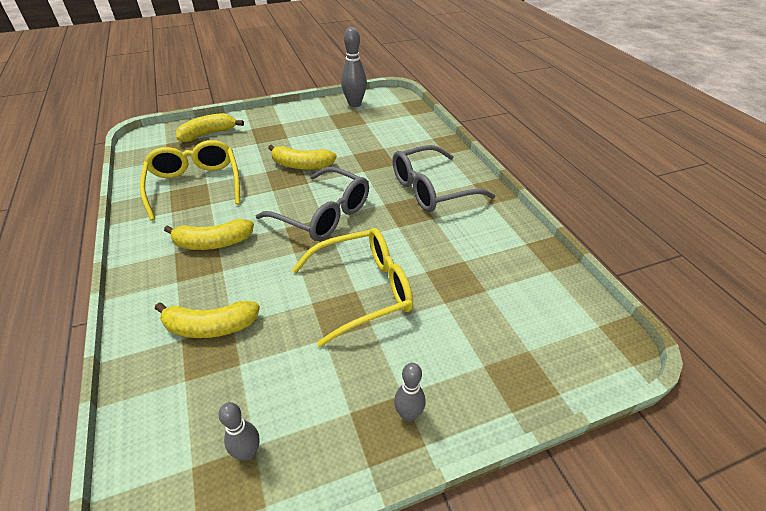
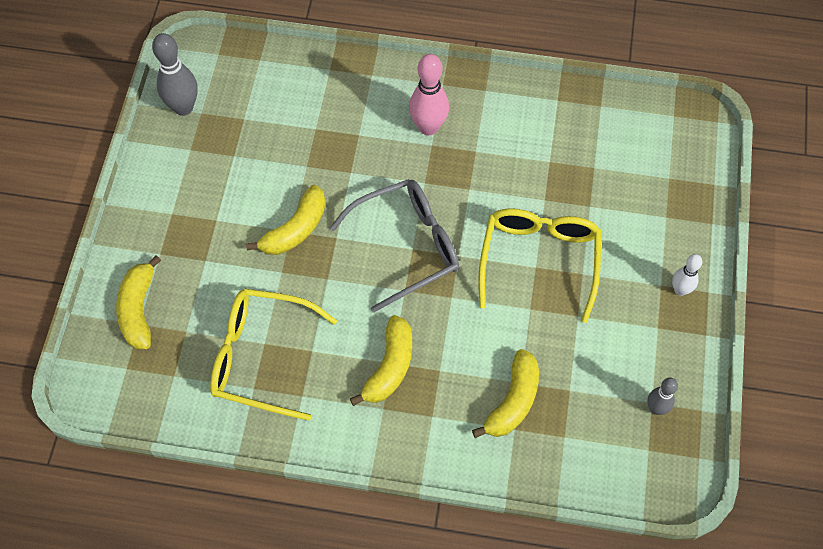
camera: 60 degrees left, 20 degrees up
grey glasses [392,145,496,212] -> pink bowling pin [409,54,449,135]
grey bowling pin [394,363,426,422] -> white bowling pin [672,254,702,296]

